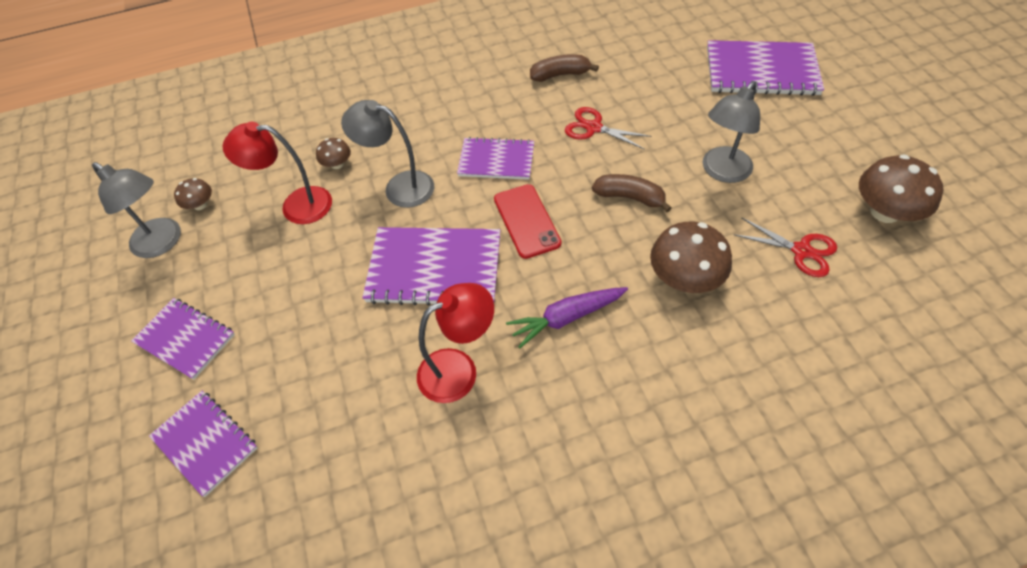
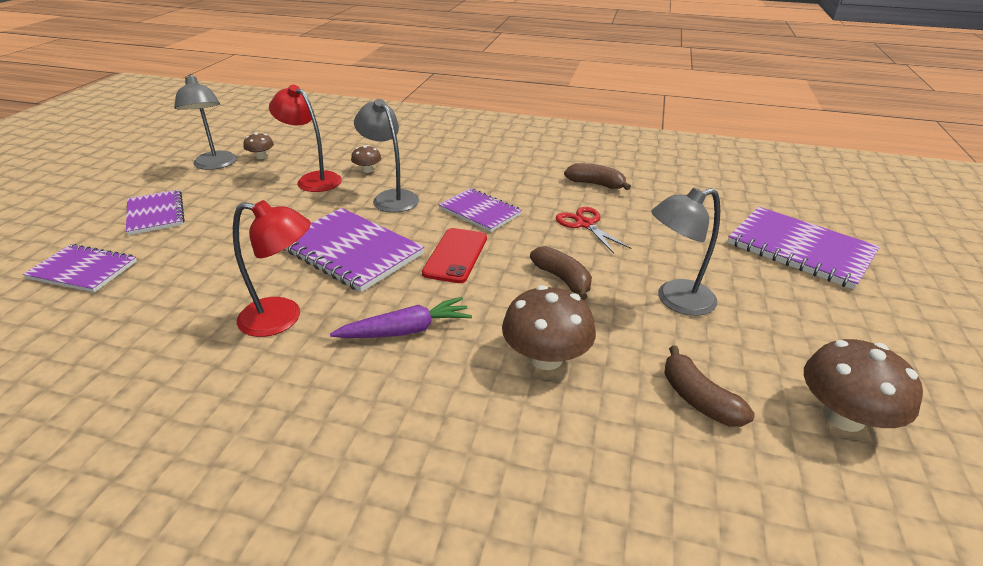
camera: 30 degrees right, 20 degrees down
purple notebook [149,391,257,497] -> purple notebook turned 60 degrees counterclockwise [23,244,137,293]
purple carrot [506,287,628,349] -> purple carrot turned 150 degrees clockwise [330,297,472,338]
red scissors [734,217,837,277] -> brown banana [664,345,755,427]

